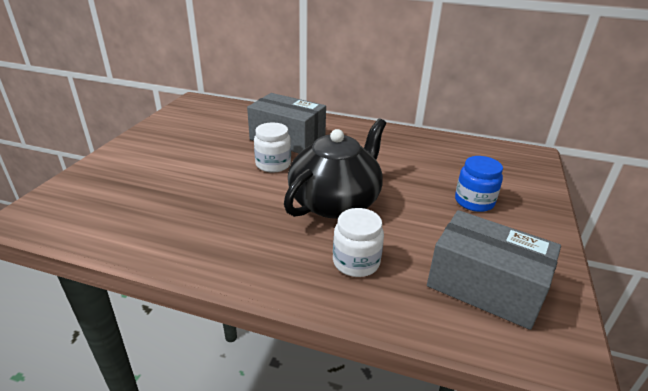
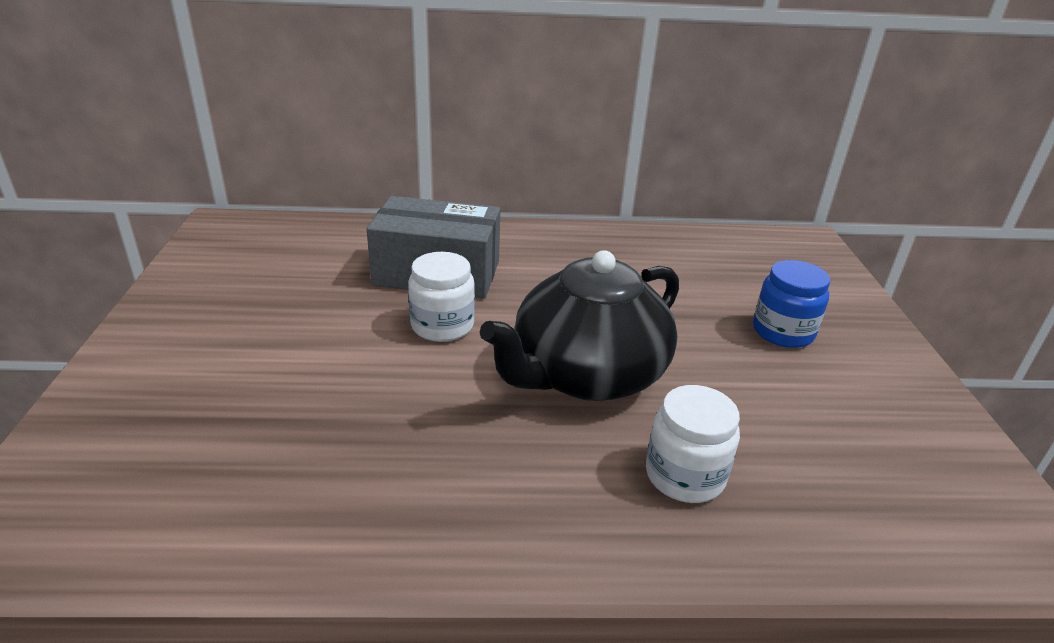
camera: 20 degrees left, 0 degrees up
black teapot [284,118,386,219] -> black teapot turned 150 degrees counterclockwise [480,250,679,401]
grey box [427,210,561,330] -> none

